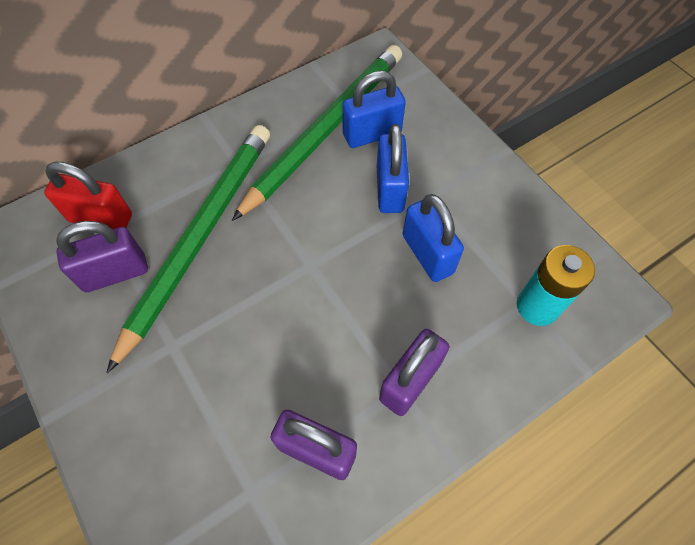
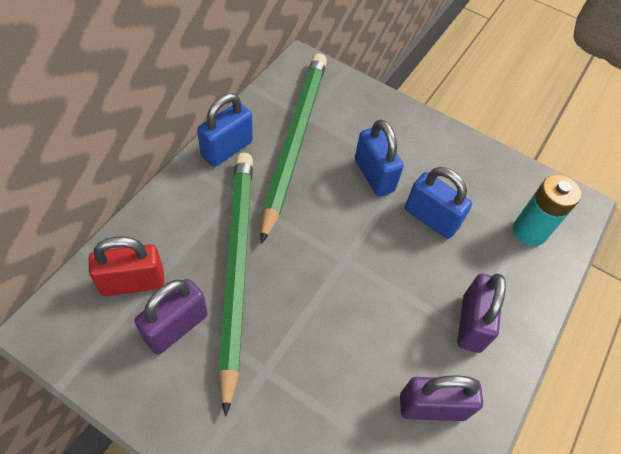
camera: 30 degrees left, 5 degrees down
blue padlock [342,71,406,148] -> blue padlock moved to [197,93,253,167]

